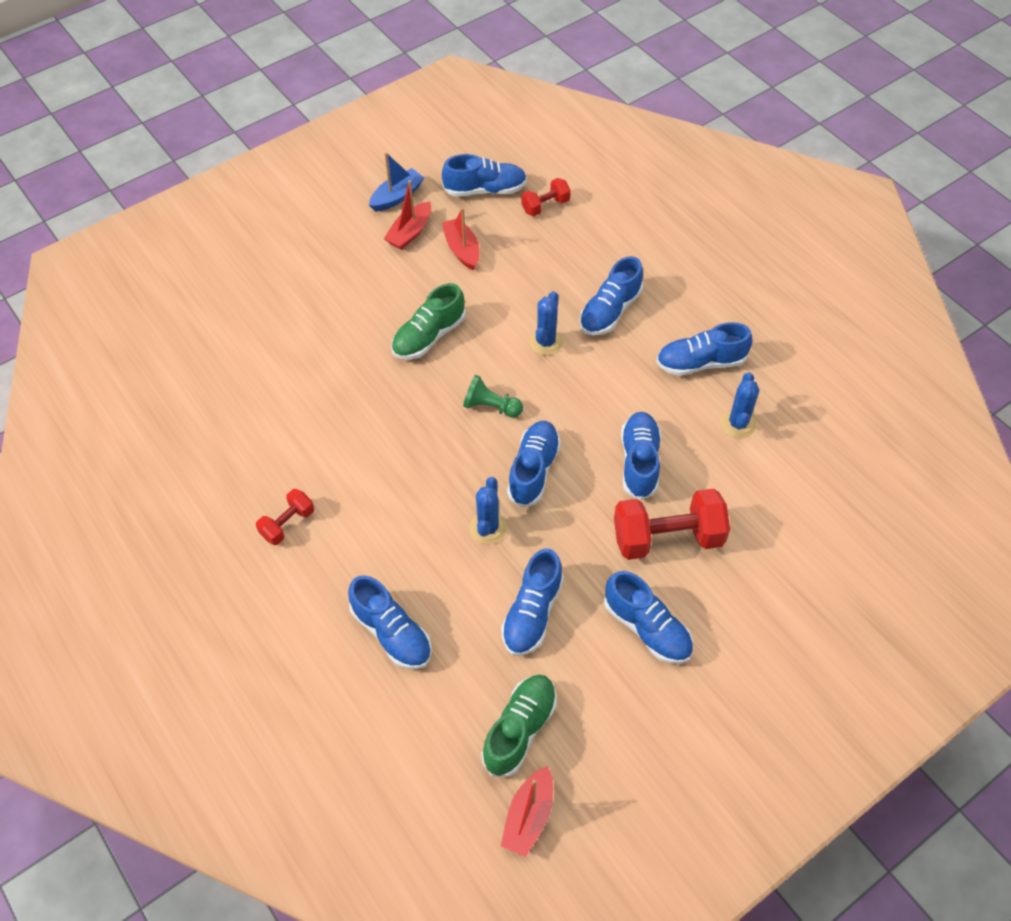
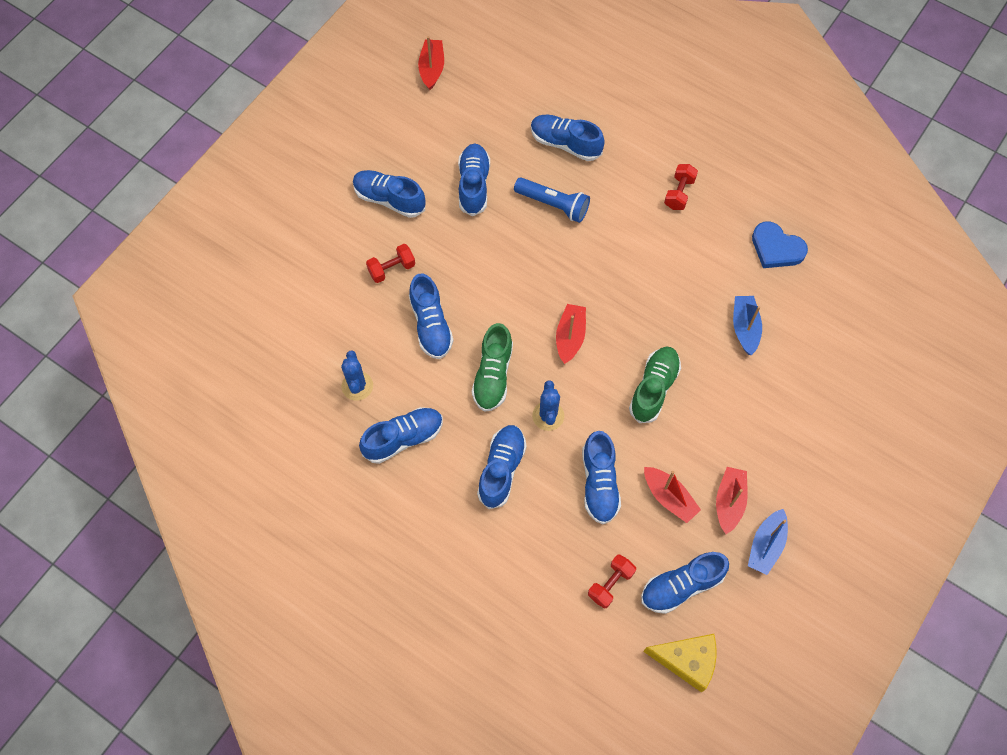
camera: 160 degrees right, 10 degrees up
green pawn [463,375,523,417] -> red boat [556,304,586,364]
blue cactus [469,477,507,544] -> none
green shoe [481,675,557,777] -> green shoe moved to [472,323,513,412]
blue shoe [507,421,561,507] -> blue shoe moved to [582,431,621,524]
red dumbbell [614,489,730,560] -> red dumbbell [366,244,415,283], size x0.54
none -> blue flashlight [514,177,590,223]
none -> yellow cheese [643,634,717,693]
none -> blue boat [733,296,762,355]
none -> blue heart [752,222,808,268]

